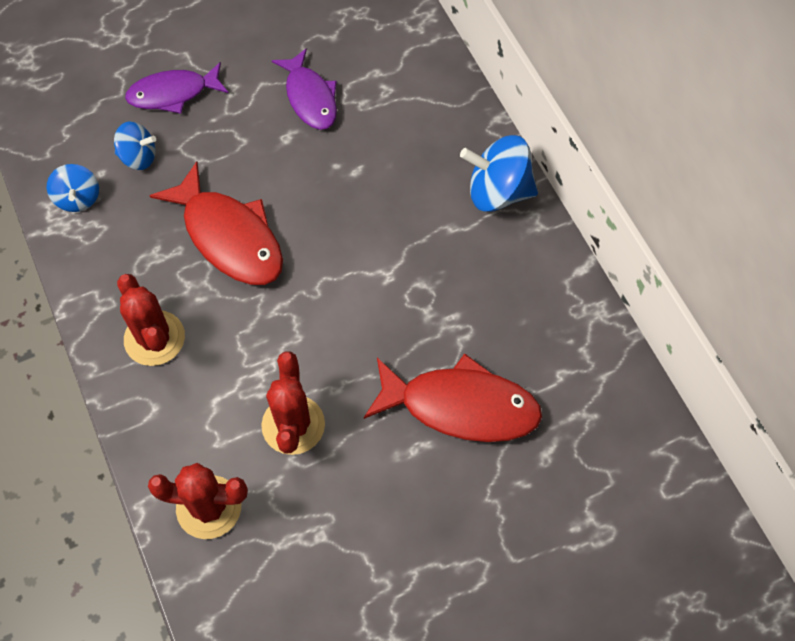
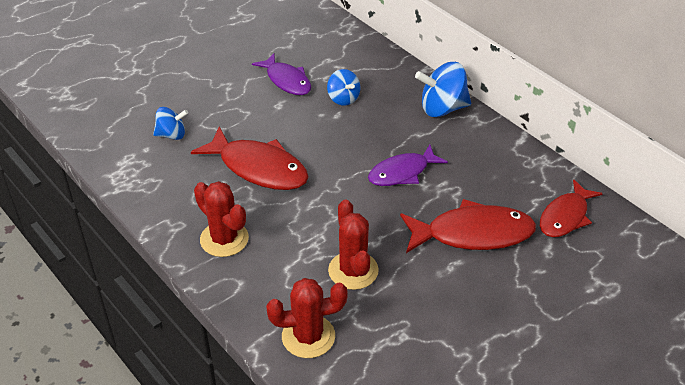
camera: 15 degrees left, 20 degrees down
blue spinning top [47,164,99,212] -> blue spinning top moved to [327,69,360,106]
purple fish [125,62,228,114] -> purple fish moved to [368,145,448,186]
none -> red fish [540,179,603,237]

